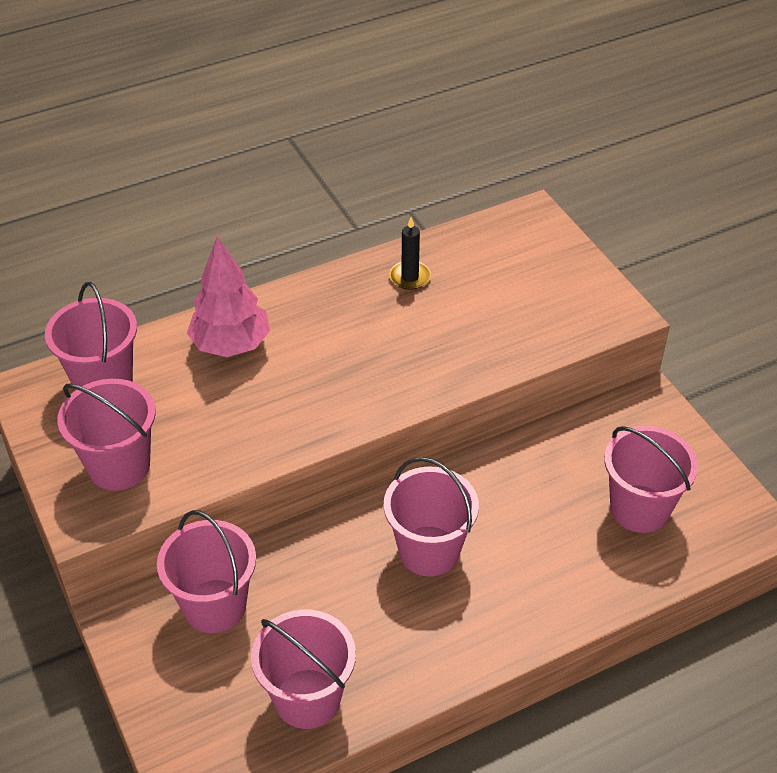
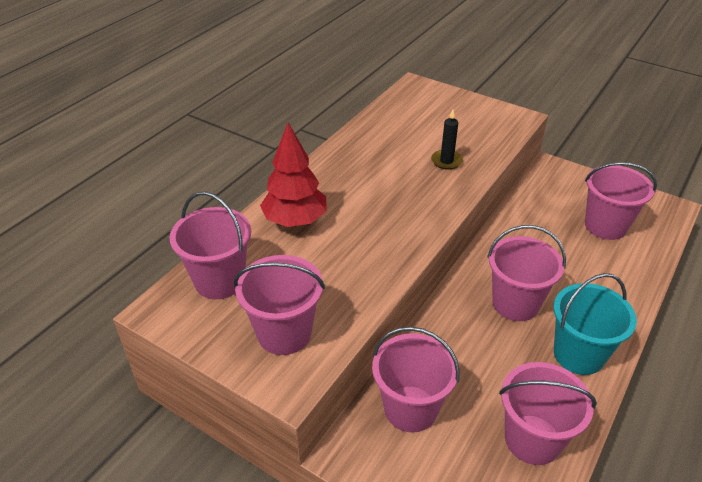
camera: 30 degrees left, 5 degrees down
pink tree [187,237,270,357] -> red tree [260,122,327,227]
black candle [389,217,431,290] -> black candle moved to [431,110,463,170]
none -> turquoise bucket [554,273,637,375]

